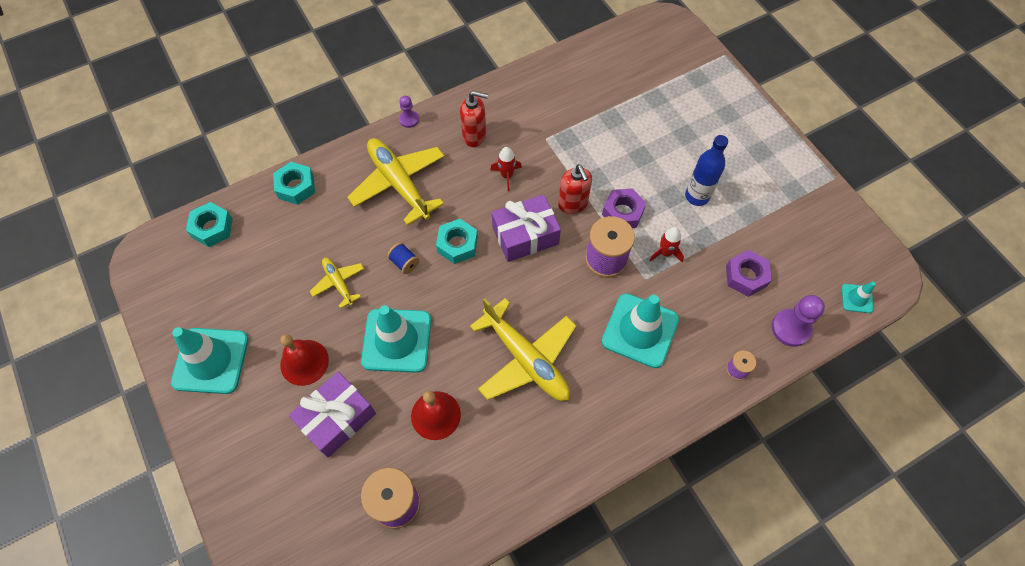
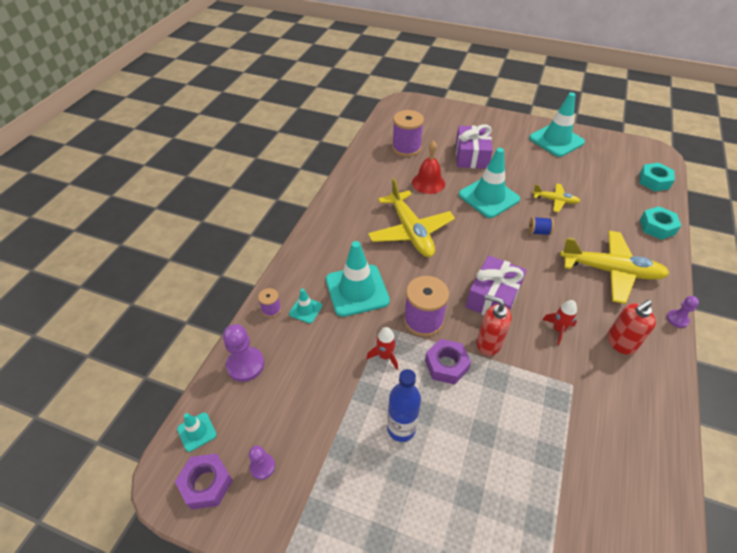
camera: 140 degrees right, 15 degrees down
red bell [280,334,329,386] -> none
turquoise nut [436,219,478,264] -> none
yellow plane [470,298,576,401] -> yellow plane turned 120 degrees counterclockwise [368,178,455,257]
purple nut [726,250,772,297] -> purple nut moved to [175,453,233,510]
none -> purple pawn [249,445,275,480]
none -> turquoise traffic cone [289,288,322,323]

